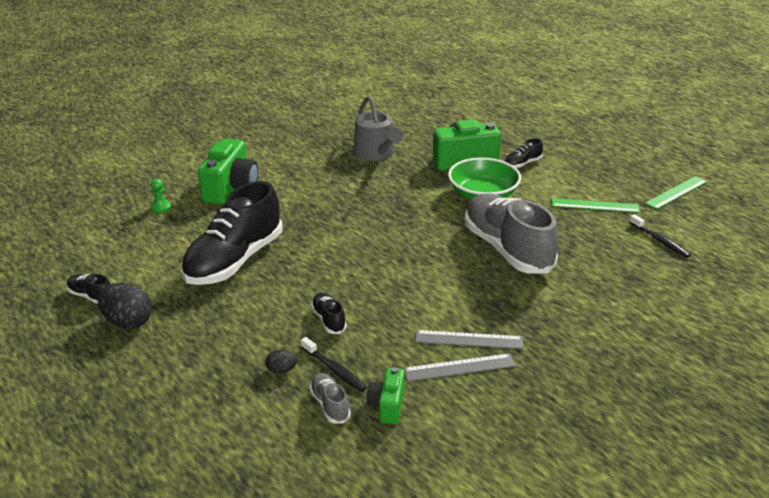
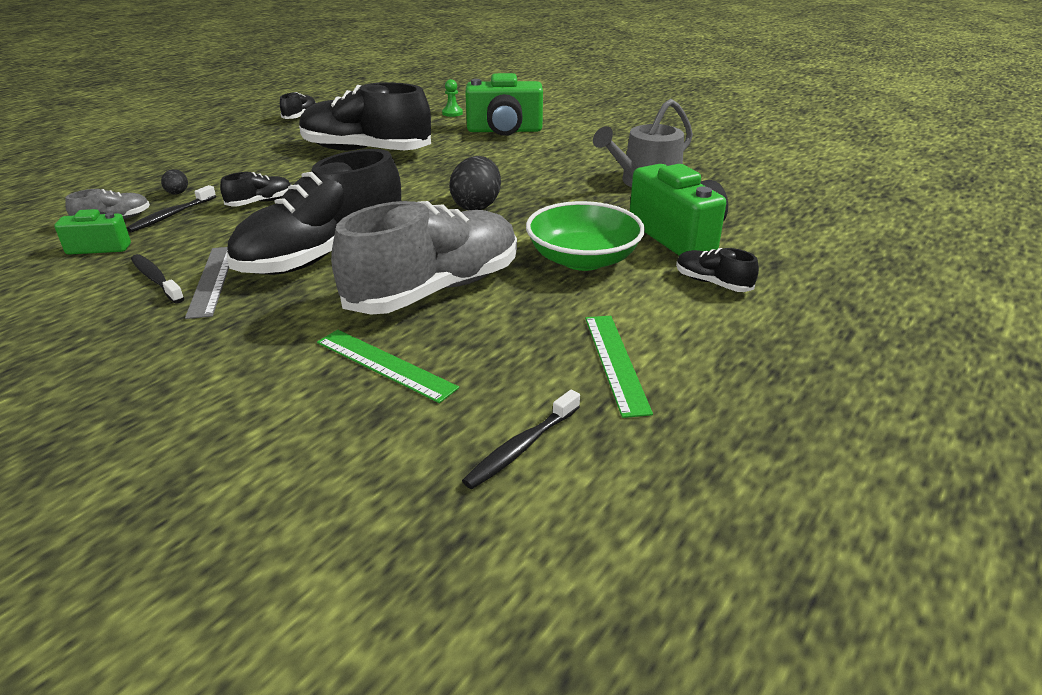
camera: 75 degrees right, 0 degrees up
black egg [97,283,152,329] -> black egg moved to [449,156,501,210]
grey ruler [404,353,516,381] -> black toothbrush [131,254,184,303]
green ruler [645,176,707,209] -> green ruler moved to [317,330,459,403]
none -> black shoe [227,149,401,275]

